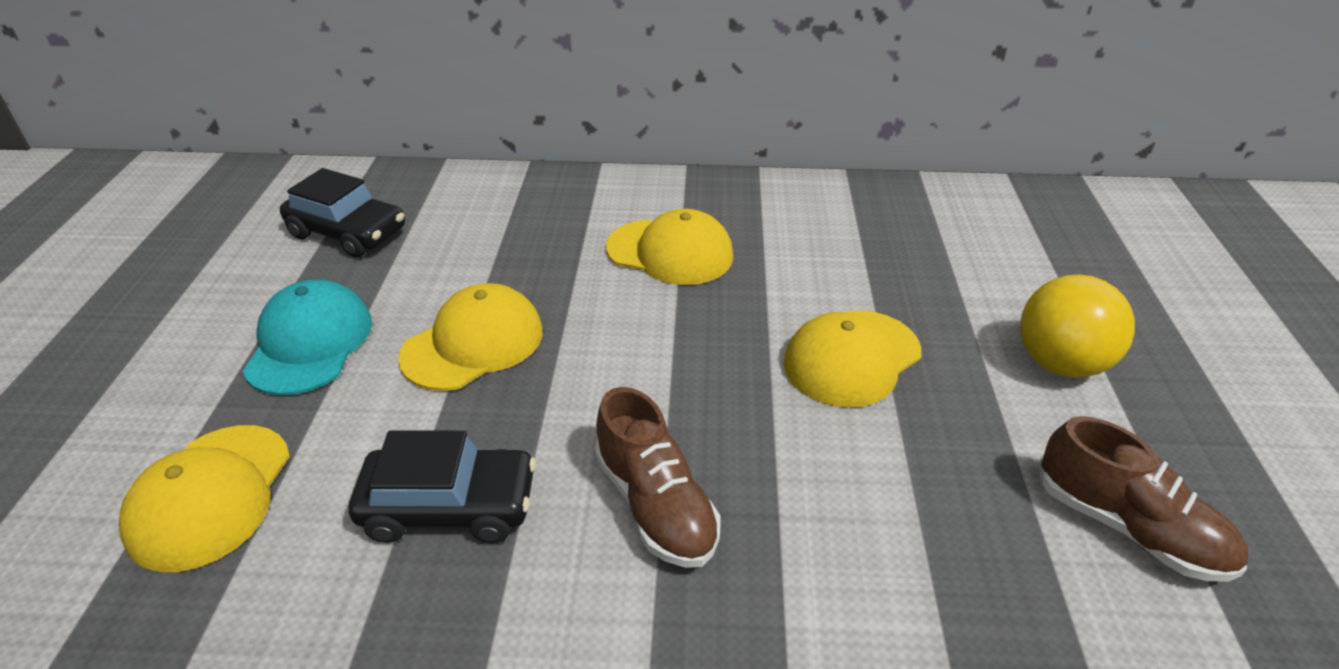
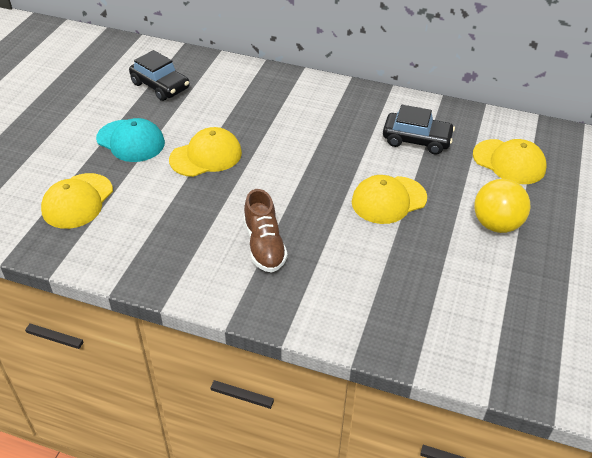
camera: 15 degrees right, 5 degrees up
turquoise cap [243,280,372,395] -> turquoise cap turned 105 degrees clockwise [96,118,165,162]
black car [349,430,536,543] -> black car moved to [383,105,455,154]
yellow cap [606,209,733,285] -> yellow cap moved to [473,139,546,184]
brown shoe [1039,416,1248,582] -> none

